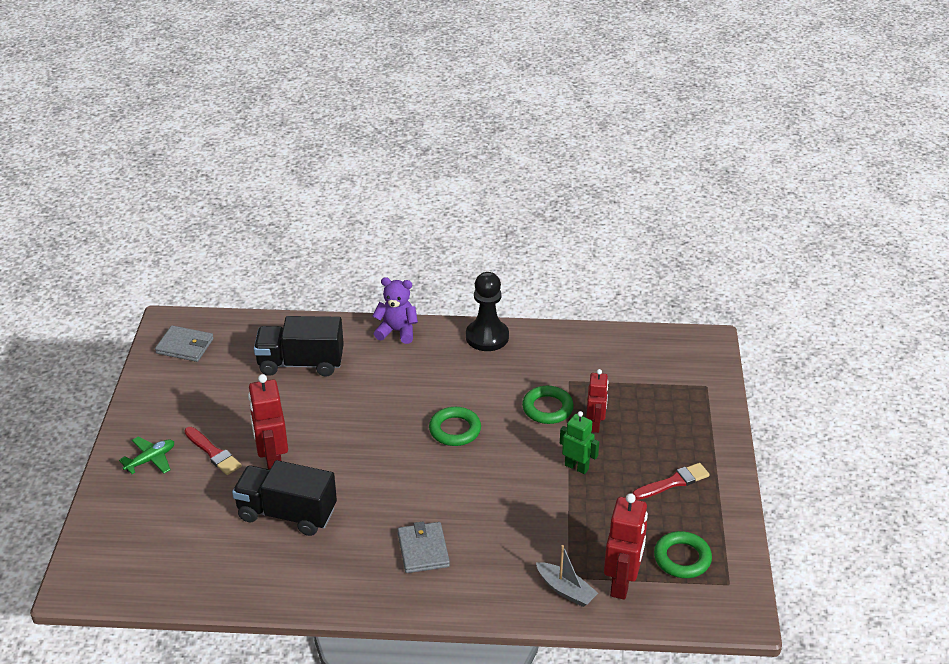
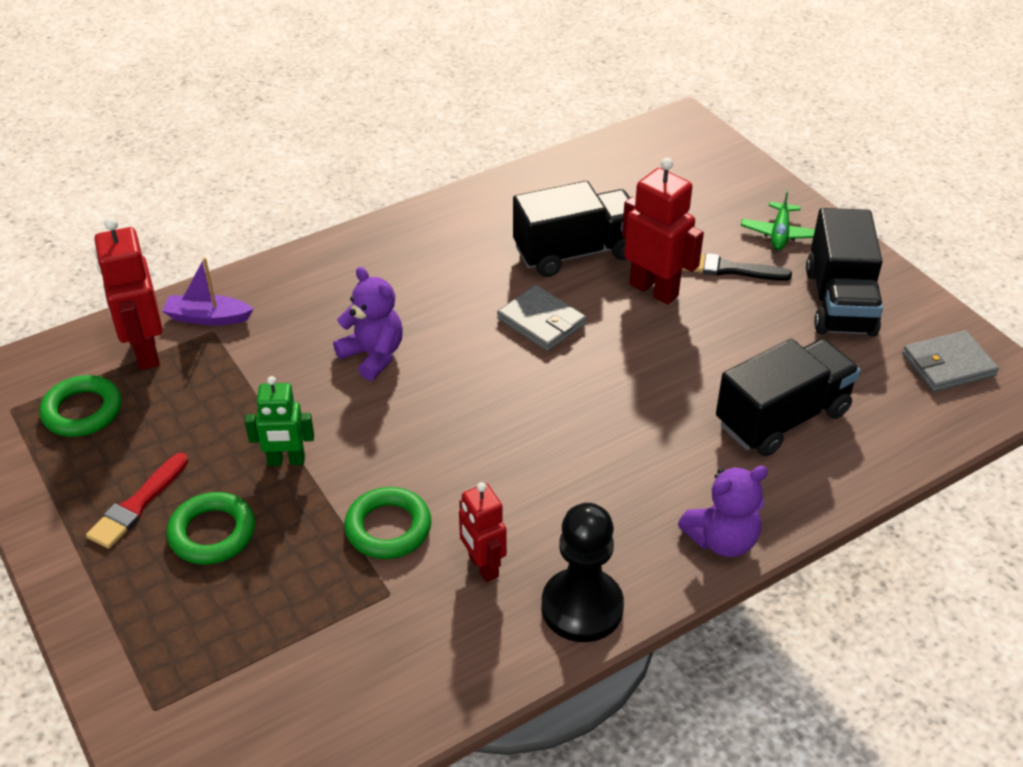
camera: 145 degrees right, 5 degrees up
red brush [184,427,242,475] -> black brush [682,253,792,281]
grey wallet [397,521,450,573] -> grey wallet moved to [497,285,587,352]
green ring [429,407,481,446] -> green ring moved to [166,492,255,565]
grey boat [536,545,598,607] -> purple boat [162,257,254,325]
red robot [586,369,609,433] -> red robot moved to [459,482,507,582]
none -> purple teddy bear [333,267,403,381]
none -> black truck [806,208,883,337]

